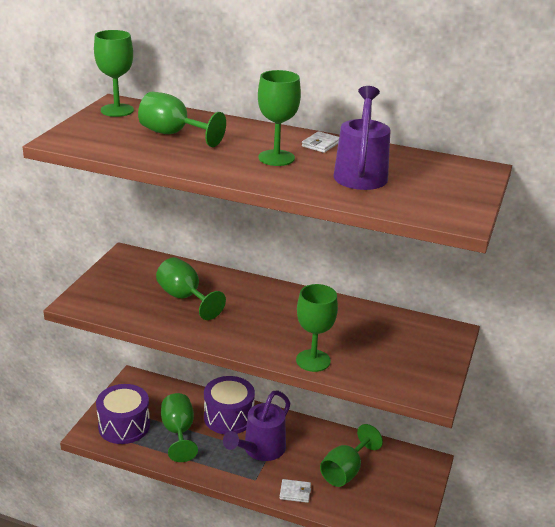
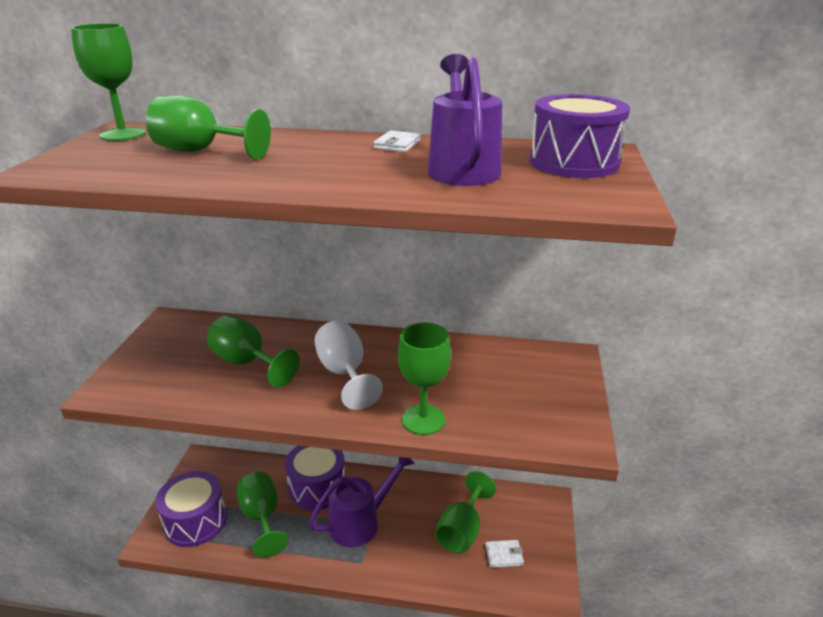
camera: 10 degrees left, 0 degrees up
purple watering can [223,391,290,461] -> purple watering can turned 150 degrees counterclockwise [309,457,414,547]
green goblet [258,70,301,166] -> none
white wallet [280,479,311,503] -> white wallet moved to [485,540,524,568]
none -> white goblet [315,321,383,410]
none -> purple drum [530,94,630,178]

